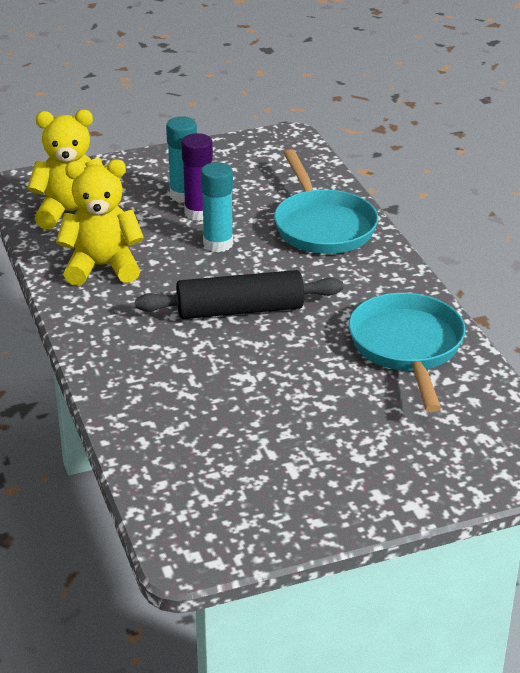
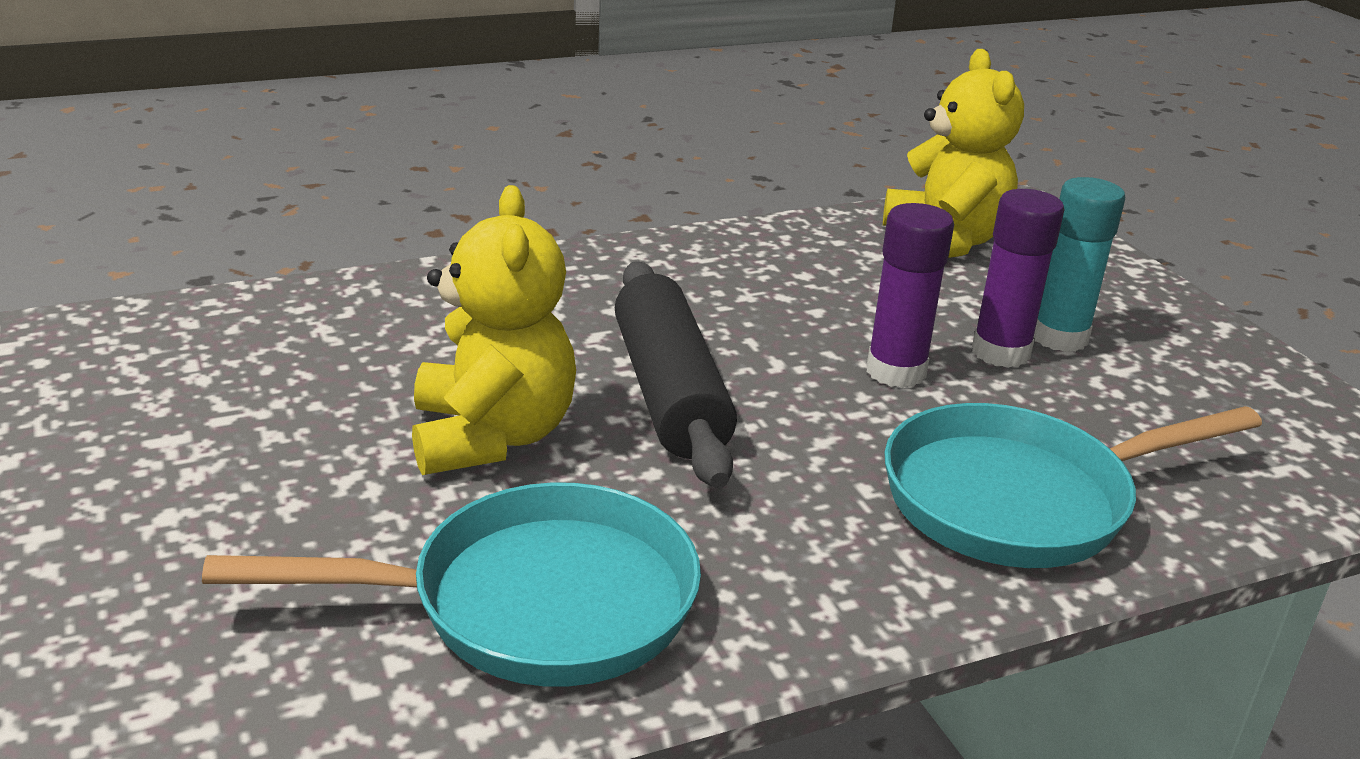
camera: 85 degrees right, 5 degrees down
yellow teddy bear [56,160,144,286] -> yellow teddy bear moved to [412,185,576,475]
turquoise glue stick [201,162,233,252] -> purple glue stick [867,203,954,388]

